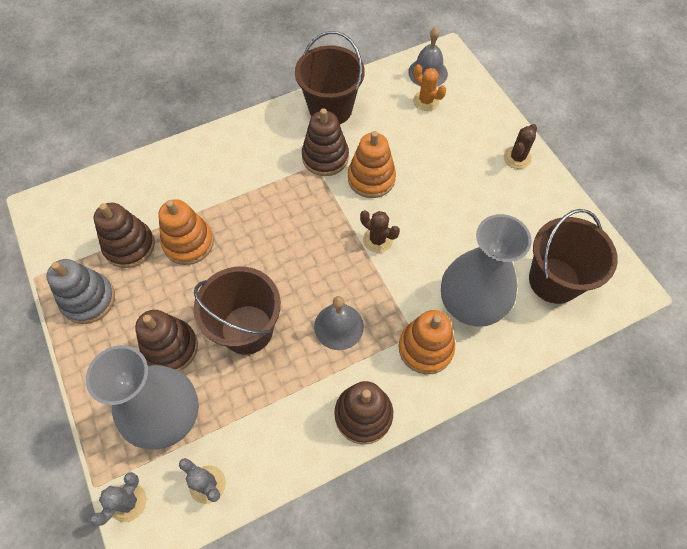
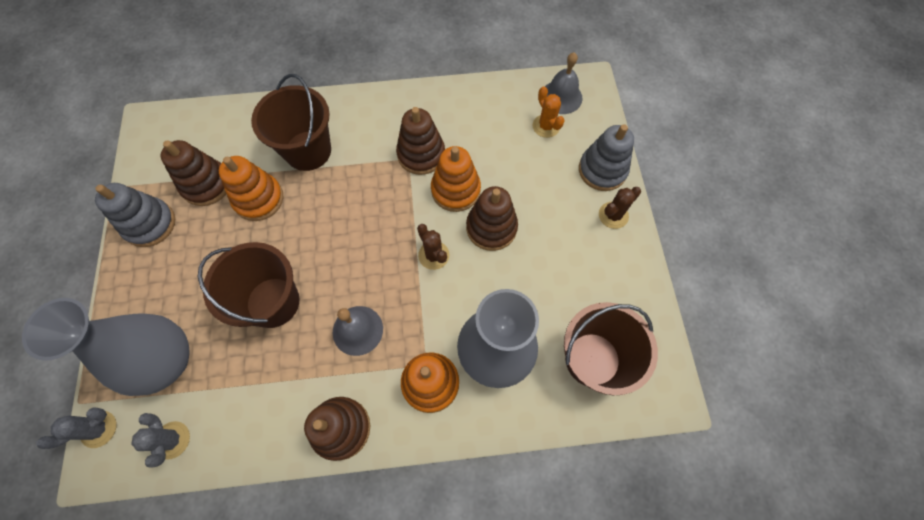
camera: 20 degrees right, 5 degrees up
brown stacking toy [135,310,198,371] -> brown stacking toy moved to [466,186,518,251]
brown bucket [295,31,365,124] -> brown bucket moved to [251,74,331,171]
none -> grey stacking toy [579,124,634,191]

